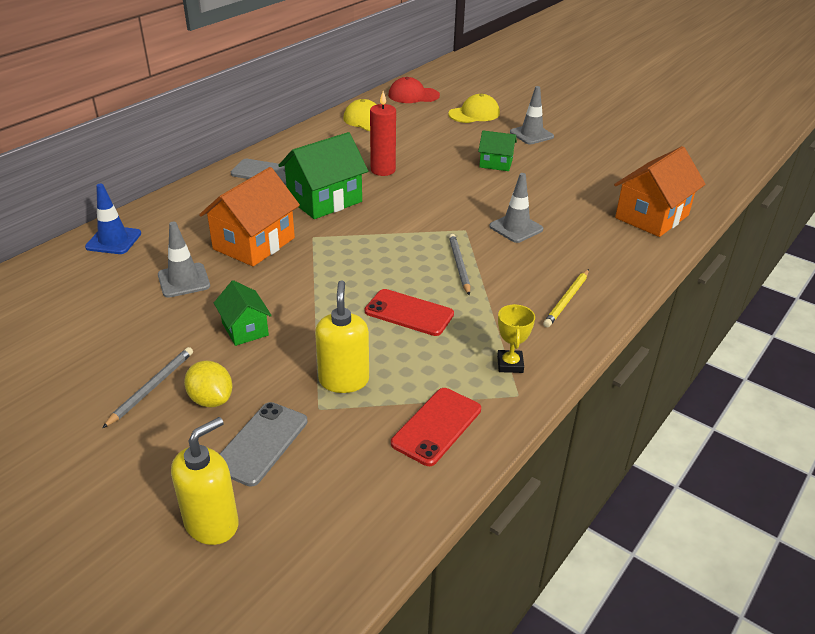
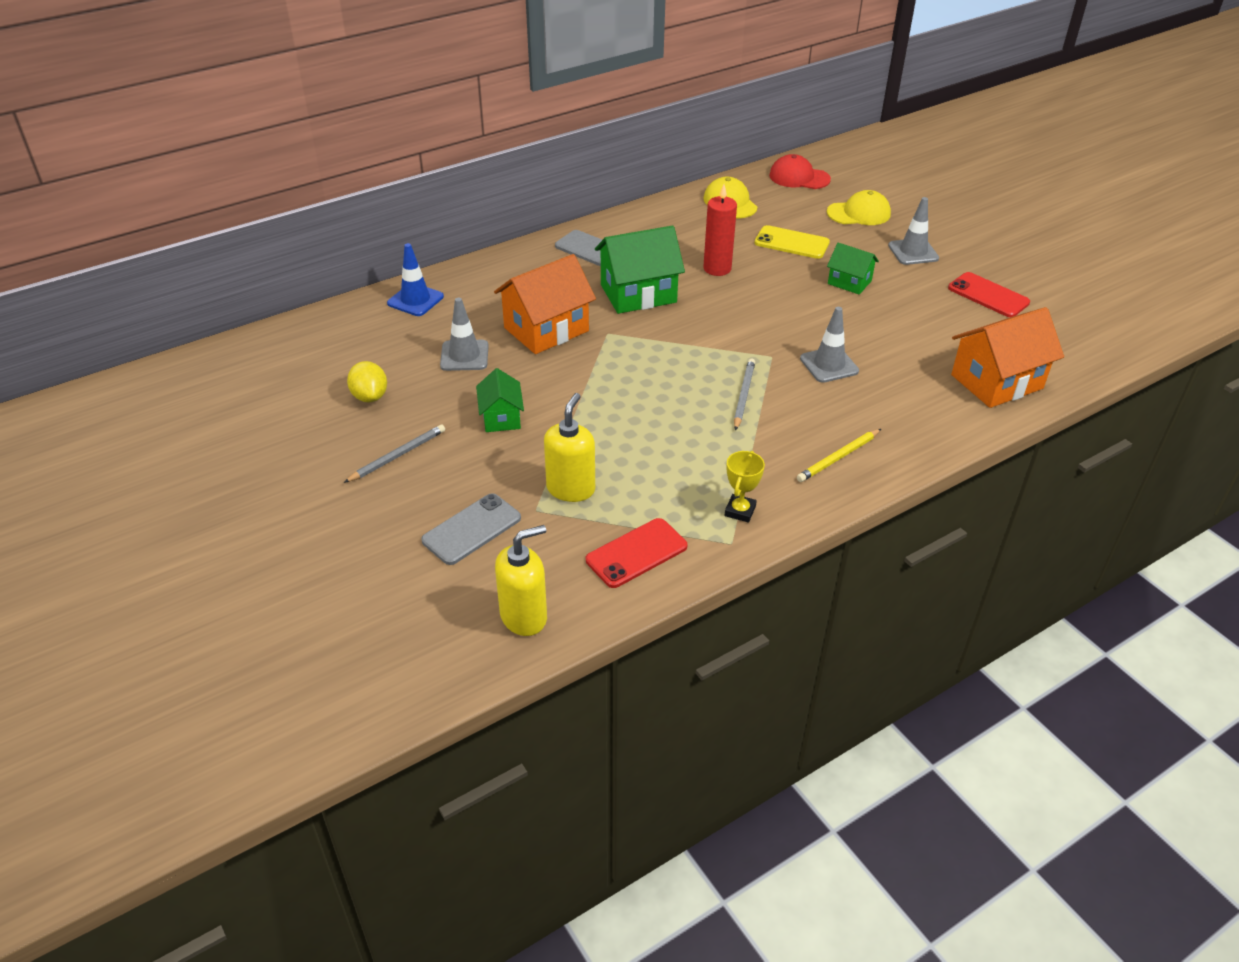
camera: 20 degrees right, 5 degrees up
yellow soap dispenser [171,417,239,545] -> yellow soap dispenser moved to [495,525,547,636]
yellow lemon [184,361,232,408] -> yellow lemon moved to [347,361,387,402]
red phone [365,289,454,336] -> red phone moved to [948,272,1030,317]
none -> yellow phone [754,225,830,259]

